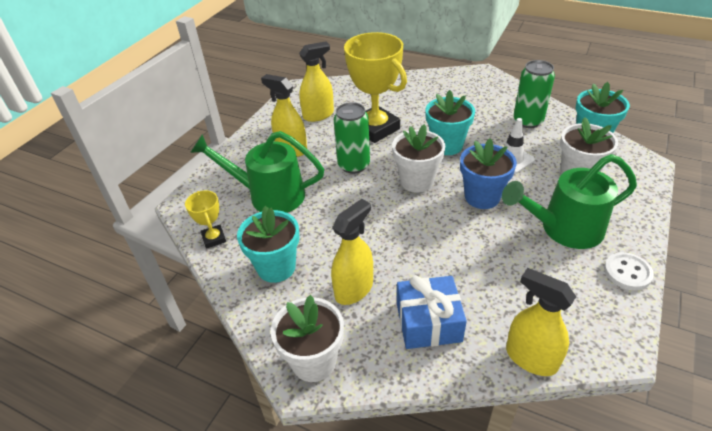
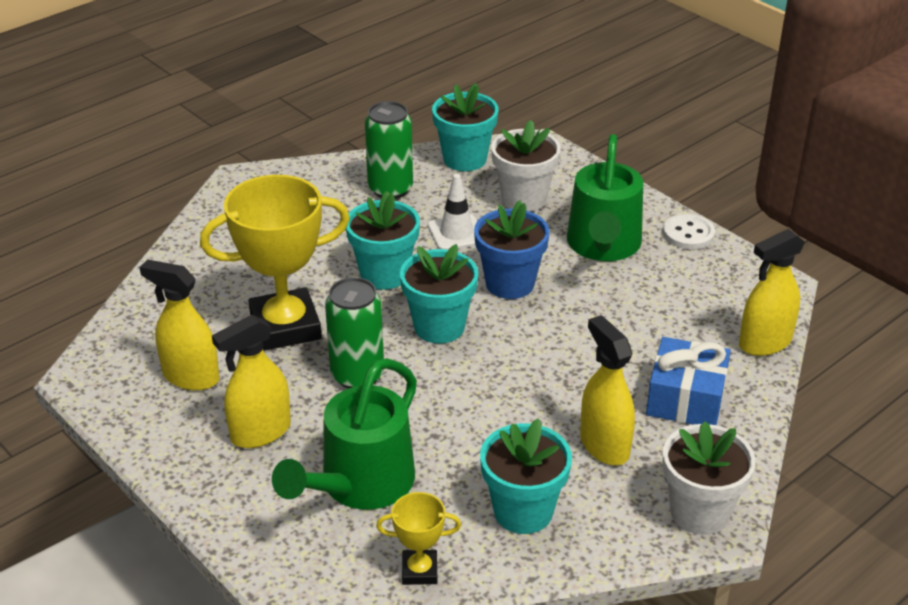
camera: 70 degrees left, 5 degrees down
yellow spray bottle [299,42,334,122] -> yellow spray bottle turned 60 degrees counterclockwise [139,259,219,390]
white flower pot [392,124,445,193] -> turquoise flower pot [400,244,478,343]

